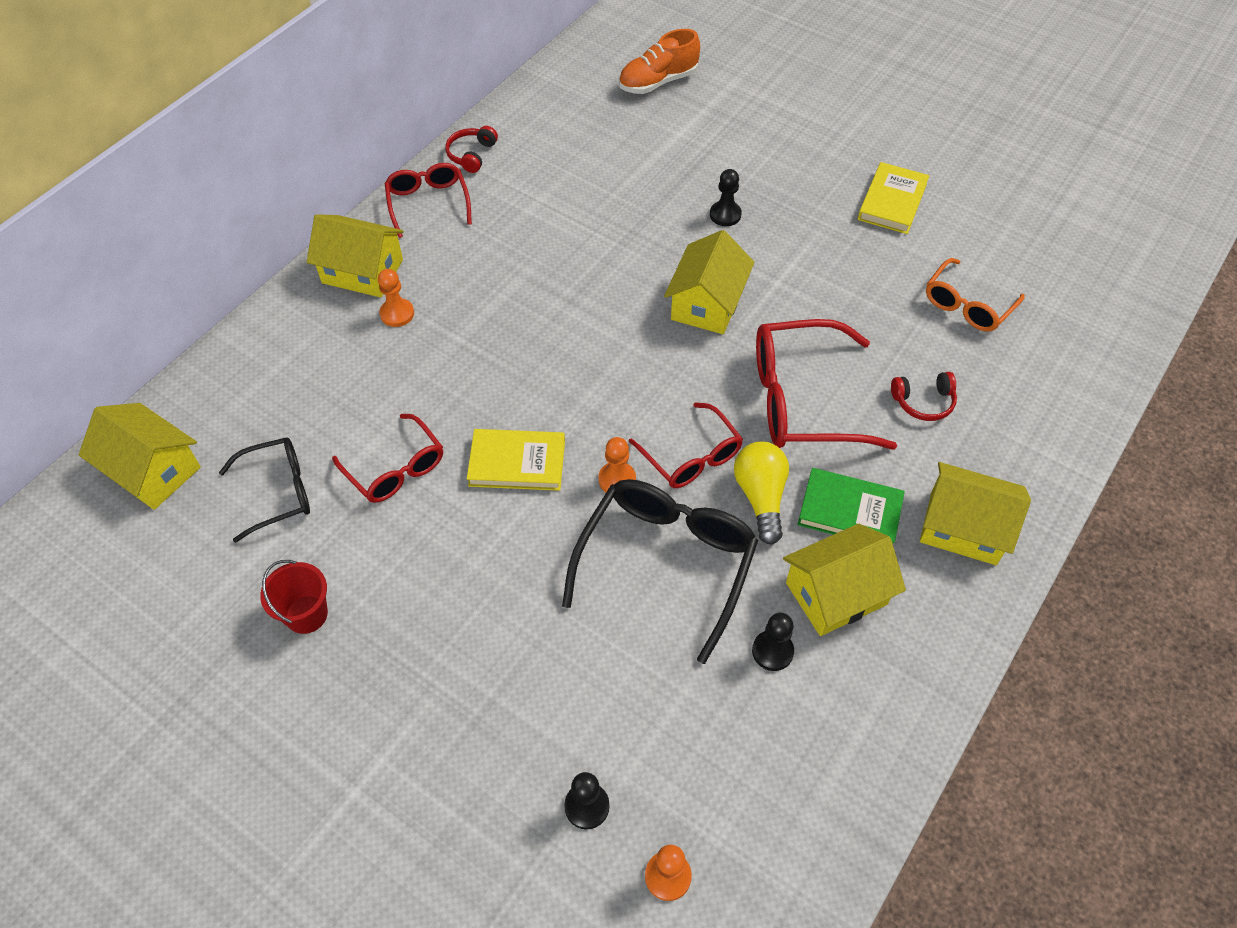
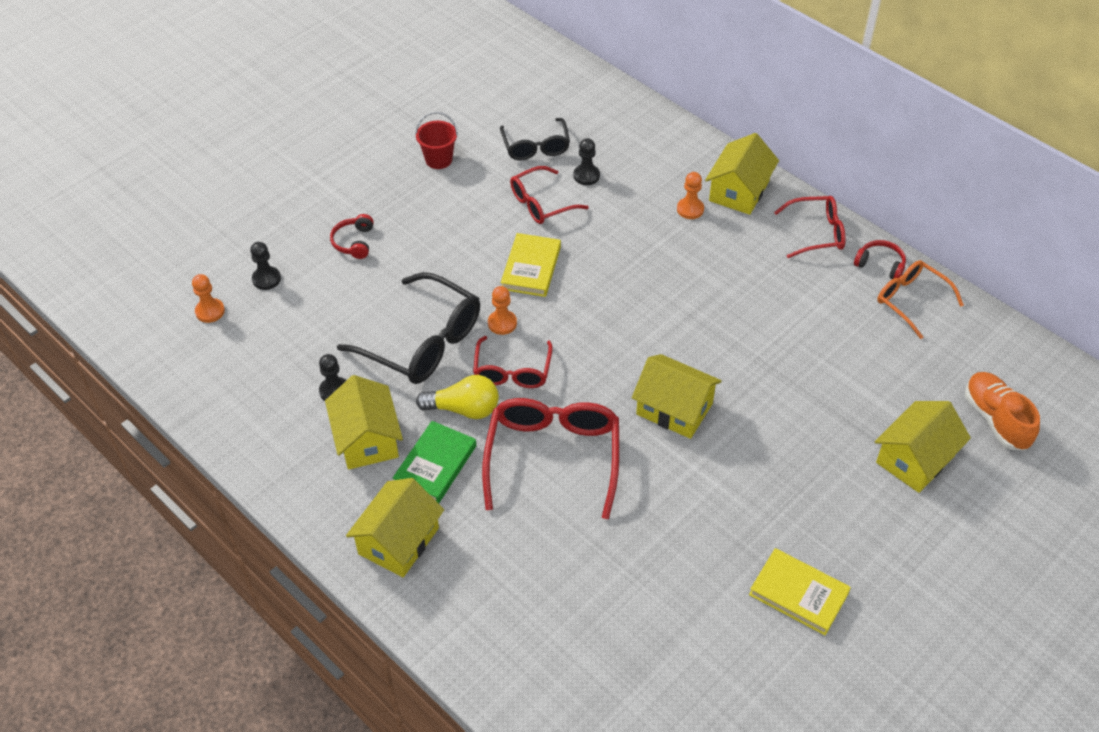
camera: 100 degrees right, 5 degrees down
yellow house [79,403,201,510] -> yellow house moved to [875,401,971,493]
red glasses [629,402,743,488] -> red glasses turned 60 degrees counterclockwise [473,336,553,388]
black pawn [710,169,742,226] -> black pawn moved to [573,138,600,185]
red headphones [891,372,957,421] -> red headphones moved to [330,214,374,259]
orange glasses [926,258,1025,332] -> orange glasses moved to [877,260,964,339]

